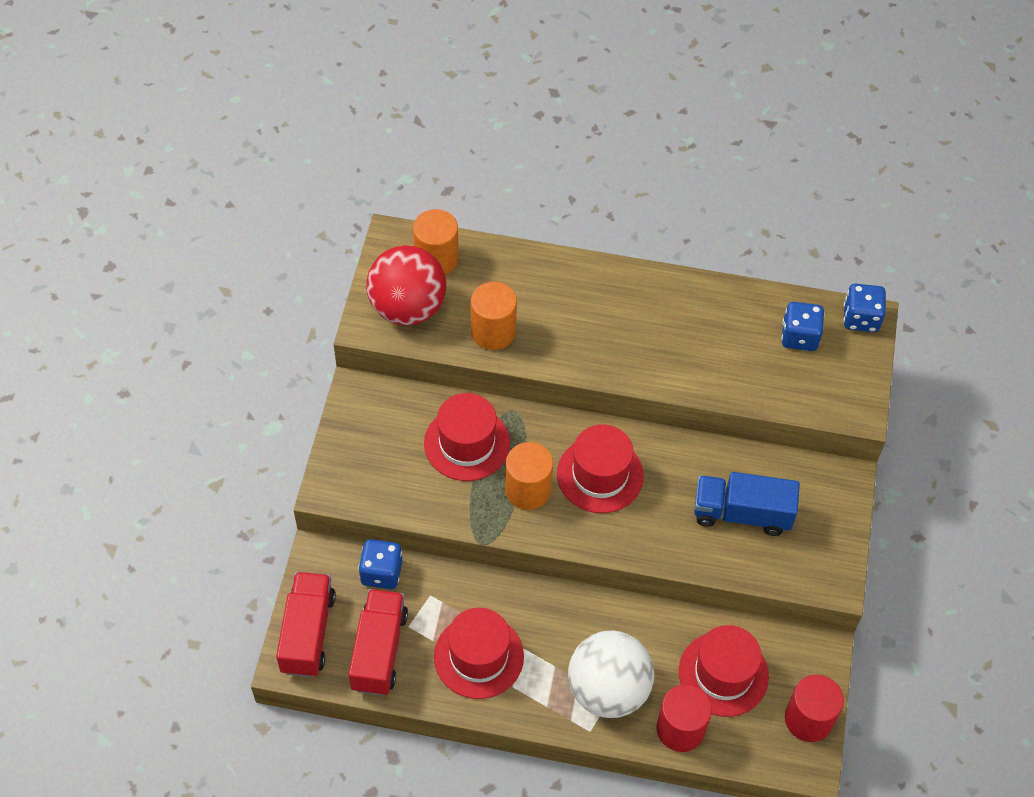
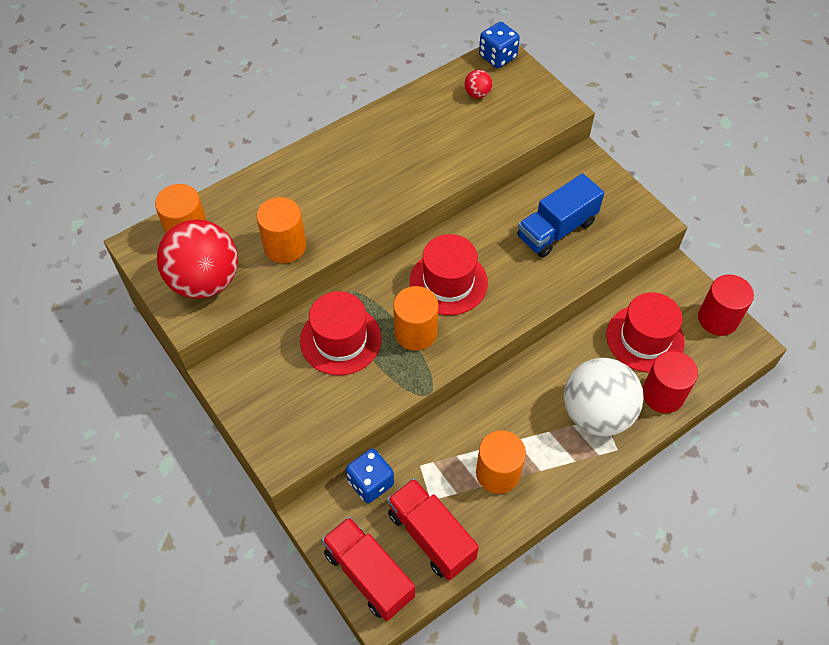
camera: 45 degrees left, 0 degrees up
red hat [434,607,524,699] -> orange cylinder [476,430,526,494]
blue dice [781,302,824,351] -> red ball [464,70,492,99]

